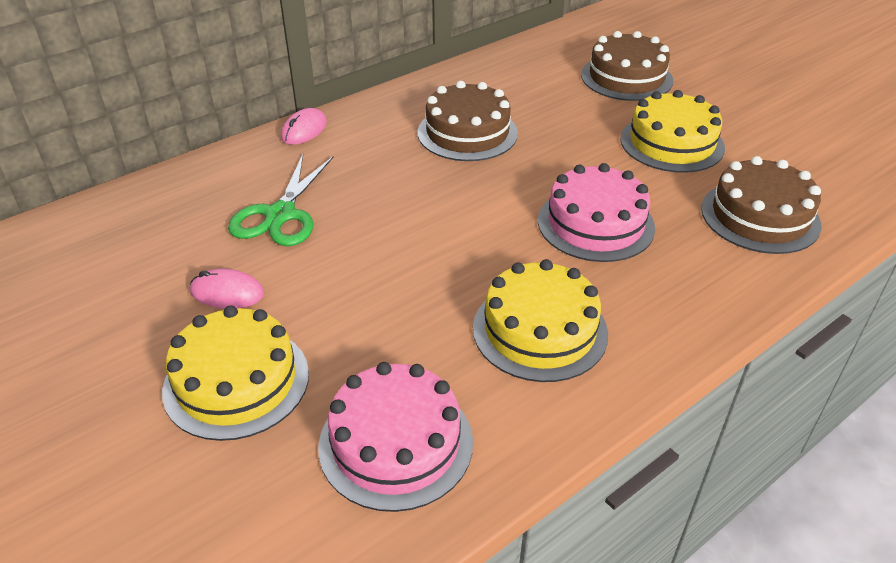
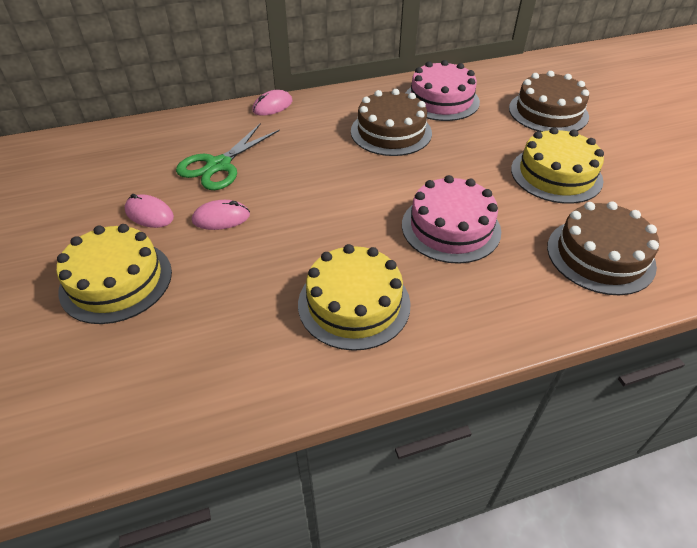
camera: 20 degrees right, 5 degrees up
pink cake [318,362,473,512] -> pink cake moved to [406,60,480,121]
none -> pink mouse [192,200,250,230]

